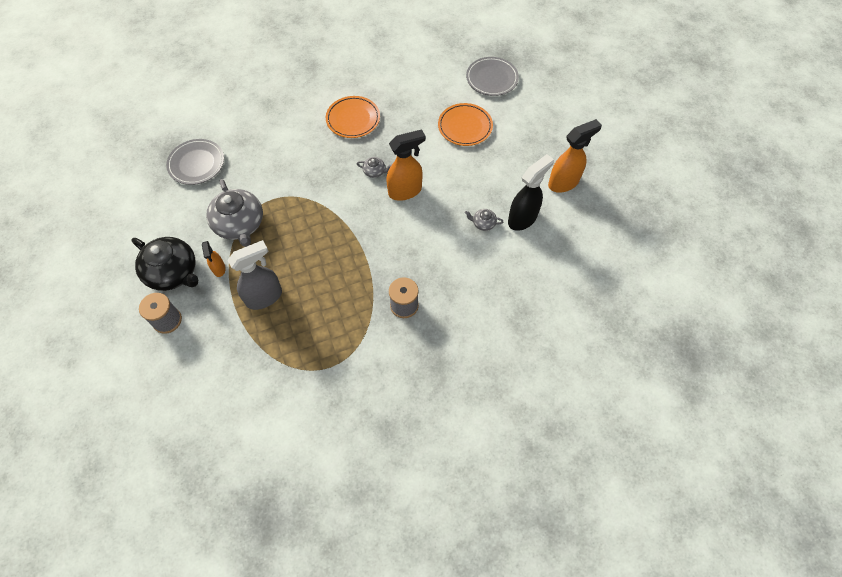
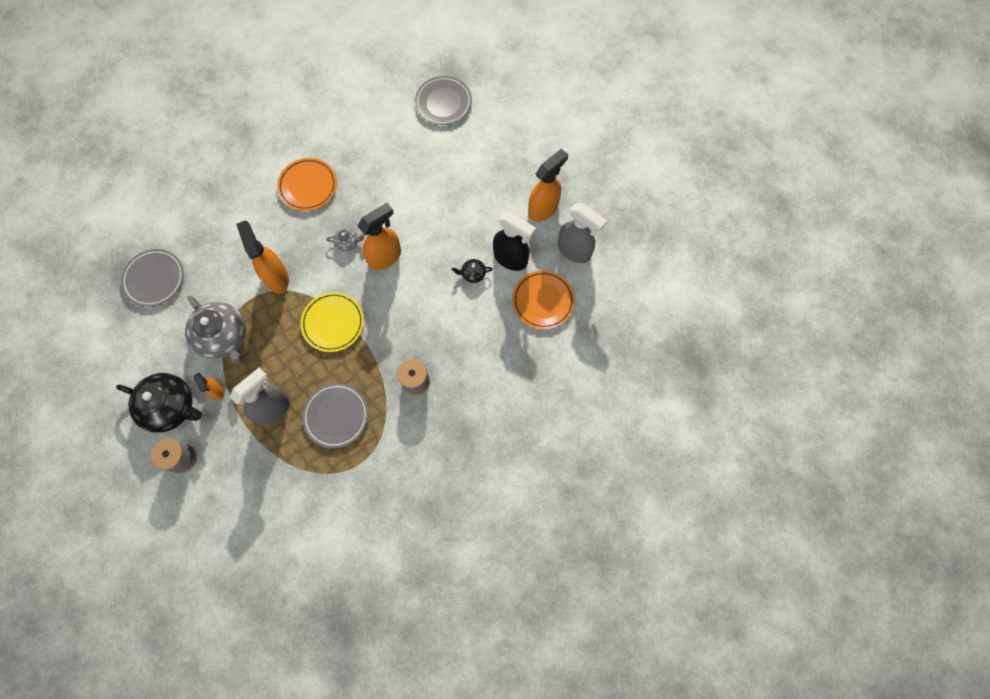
camera: 15 degrees left, 10 degrees up
orange plate [438,103,493,146] -> orange plate moved to [512,270,575,329]
grey teapot [465,209,503,231] -> black teapot [452,259,493,283]
black spray bottle [508,154,554,231] -> black spray bottle turned 90 degrees clockwise [493,212,536,271]
none -> orange spray bottle [236,220,289,293]
none -> yellow plate [300,292,364,352]
none -> grey plate [302,383,368,448]
none -> grey spray bottle [558,203,607,263]

